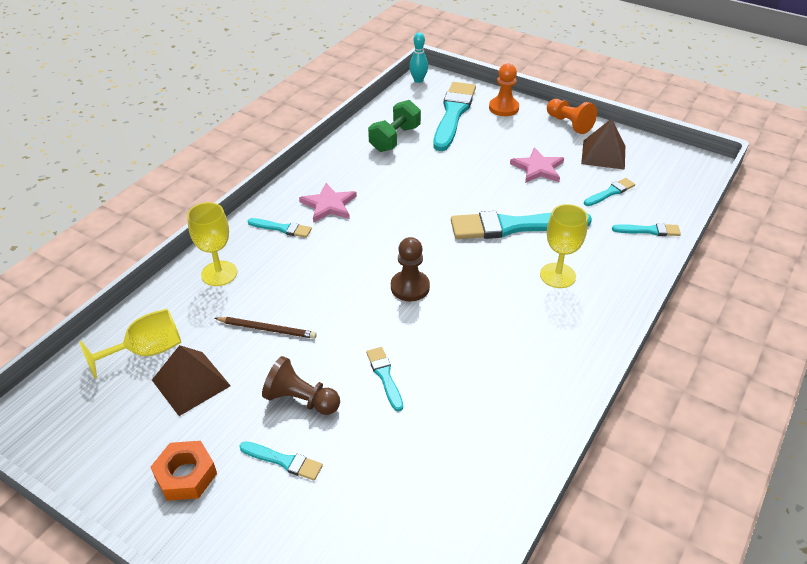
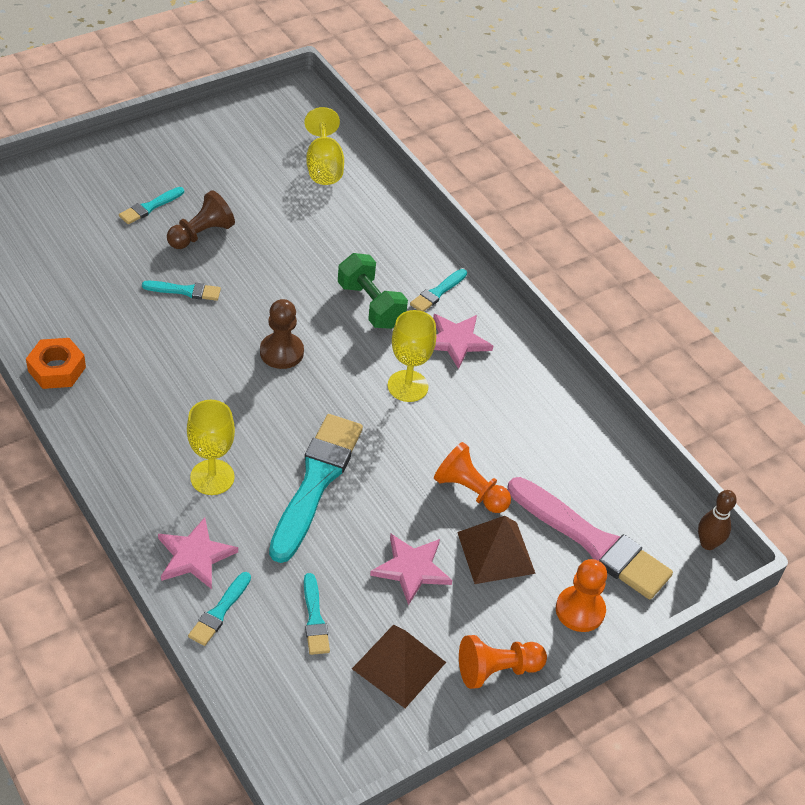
camera: 110 degrees right, 5 degrees up
orange nut [151,441,217,501] -> orange nut moved to [26,338,86,389]
brown pyramid [152,345,231,416] -> brown pyramid moved to [457,516,536,584]
yellow goblet [187,202,237,286] -> yellow goblet moved to [388,310,436,402]
brown pencil [214,317,317,339] -> none
green dumbbell [368,100,421,152] -> green dumbbell moved to [338,253,408,329]
turquoise bowling pin [409,32,428,83] -> brown bowling pin [698,490,737,550]
turquoise brush [433,82,476,151] -> pink brush [508,477,673,600]
none -> pink star [158,517,238,589]
none -> orange pawn [434,442,511,513]

